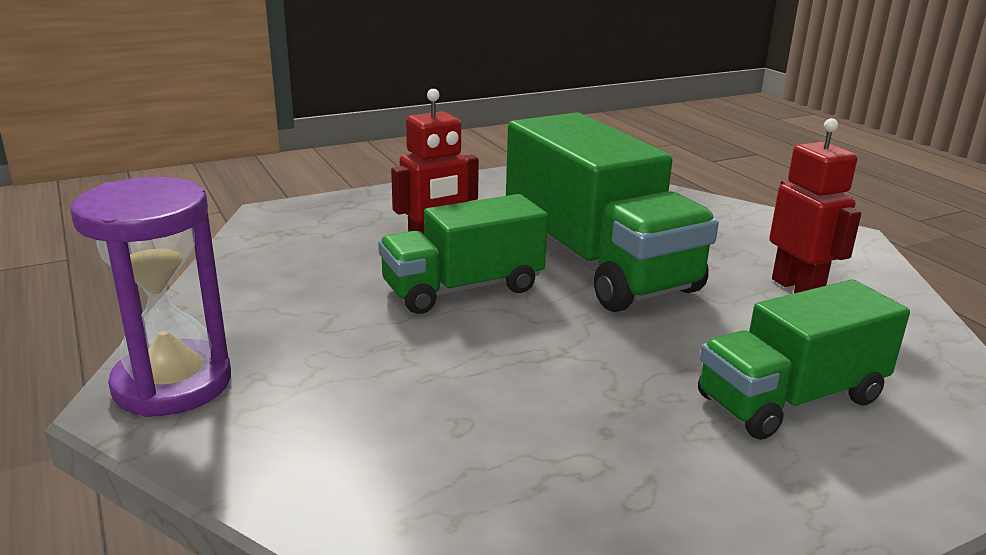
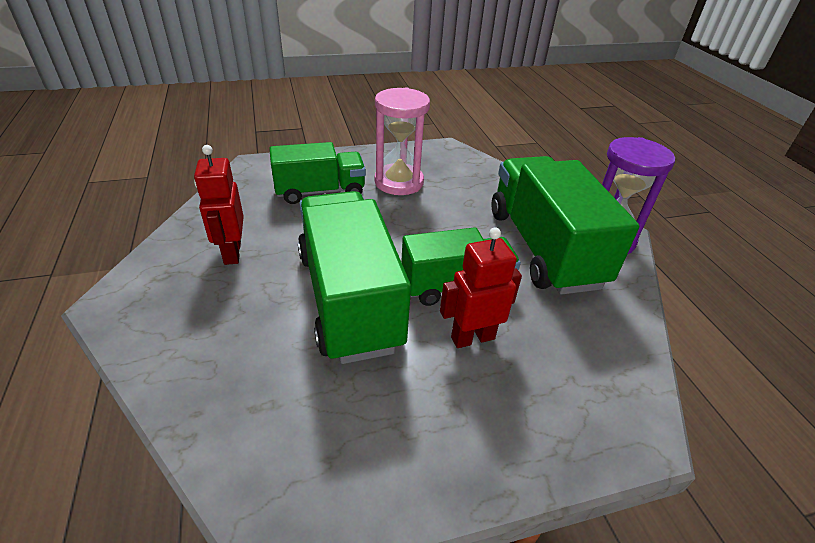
camera: 170 degrees left, 15 degrees up
none -> pink hourglass [375,87,430,195]
none -> green truck [491,156,639,295]

